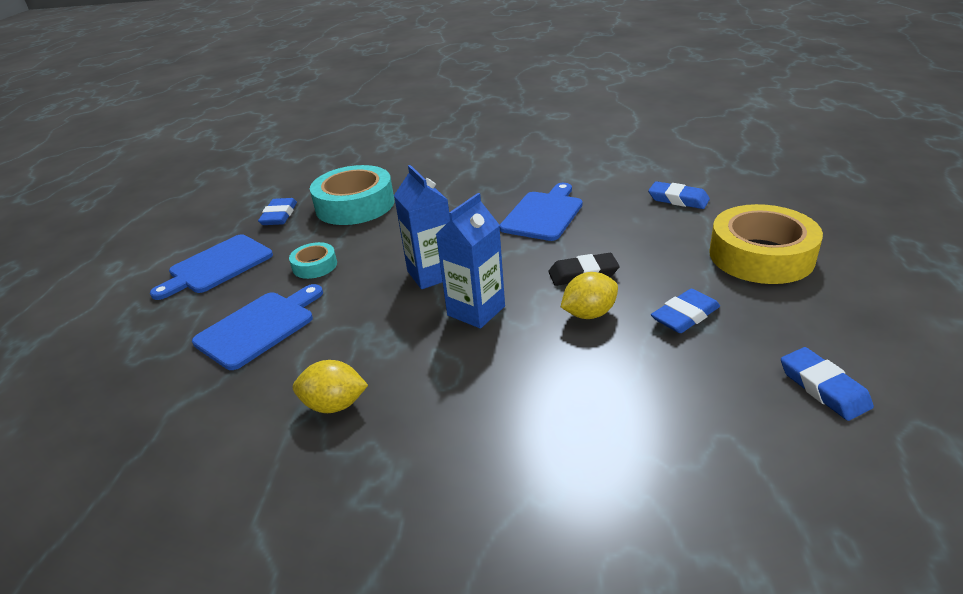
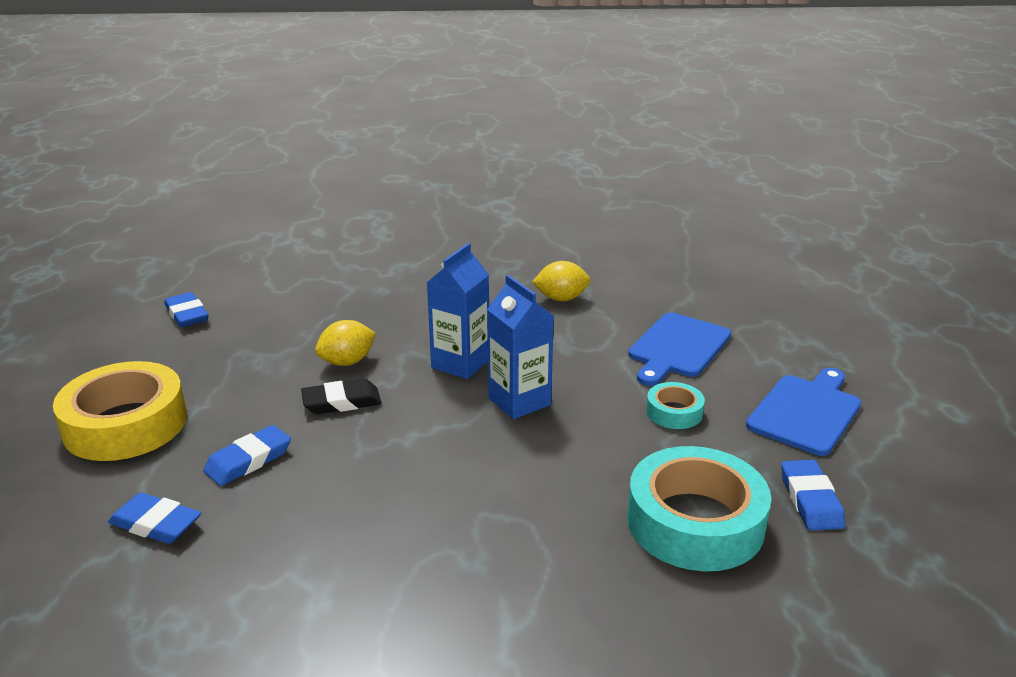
camera: 170 degrees right, 5 degrees down
blue cutting board [499,183,583,241] -> none
blue eraser [651,289,720,333] -> blue eraser moved to [203,425,291,486]

